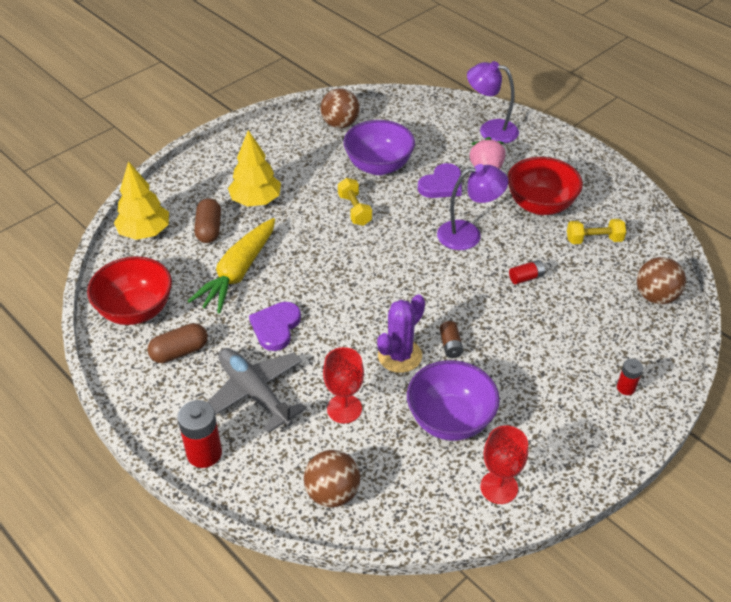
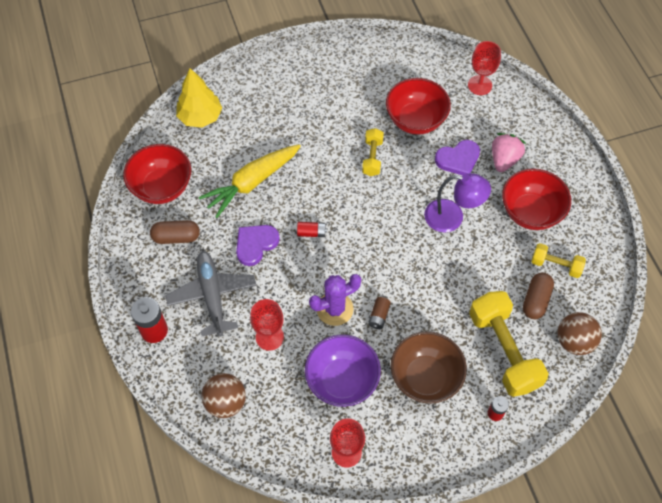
camera: 25 degrees right, 15 degrees up
brown capsule [194,198,221,243] -> brown capsule moved to [523,273,554,319]
yellow tree [228,130,281,207] -> none
brown ball [320,88,360,128] -> none
purple bowl [343,120,415,175] -> red bowl [386,78,451,135]
purple lamp [467,61,519,144] -> none
red battery [509,260,545,285] -> red battery moved to [297,222,327,237]
none -> brown bowl [391,331,467,403]
none -> red goblet [468,41,501,95]
none -> yellow dumbbell [469,291,549,397]

